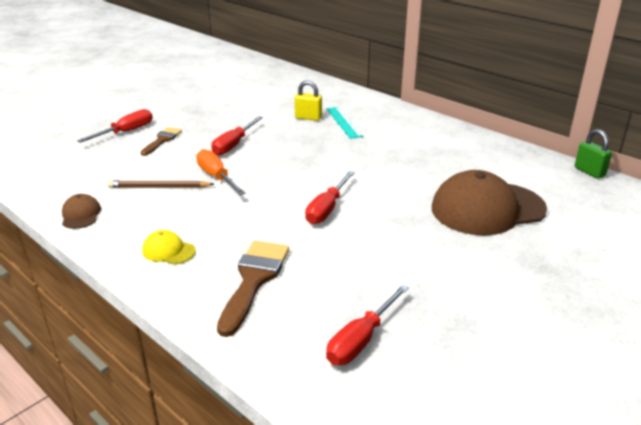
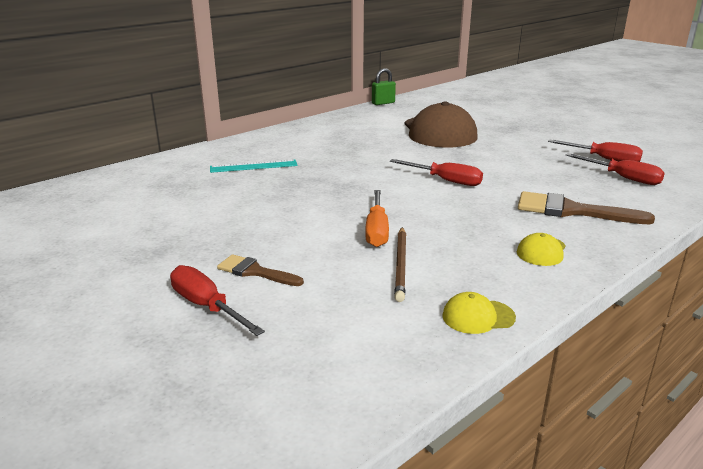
camera: 85 degrees left, 5 degrees down
brown cap [62,194,101,229] -> yellow cap [442,292,516,334]
orange screwdriver [196,149,246,195] -> orange screwdriver turned 60 degrees counterclockwise [365,190,389,247]
red screwdriver [211,116,263,156] -> red screwdriver moved to [548,140,643,162]
yellow padlock [295,80,322,121] -> none

